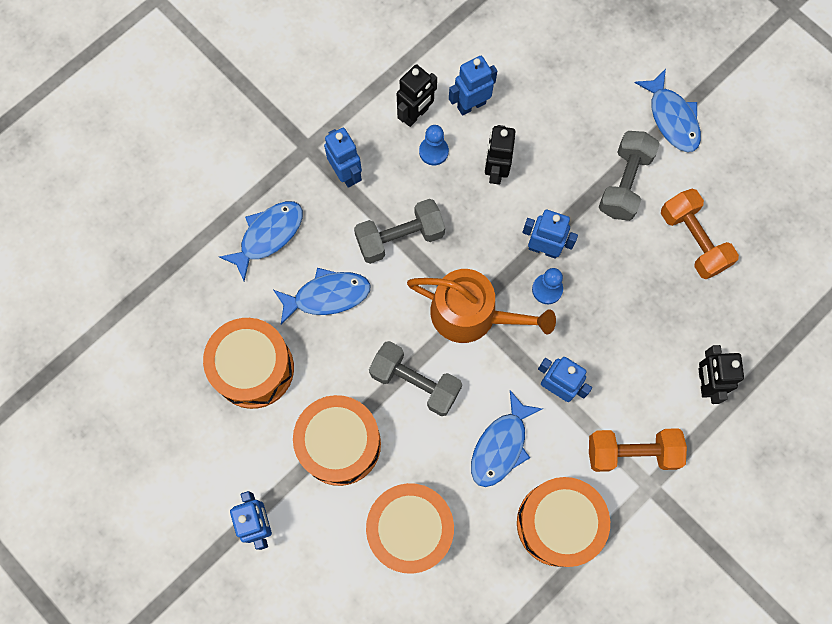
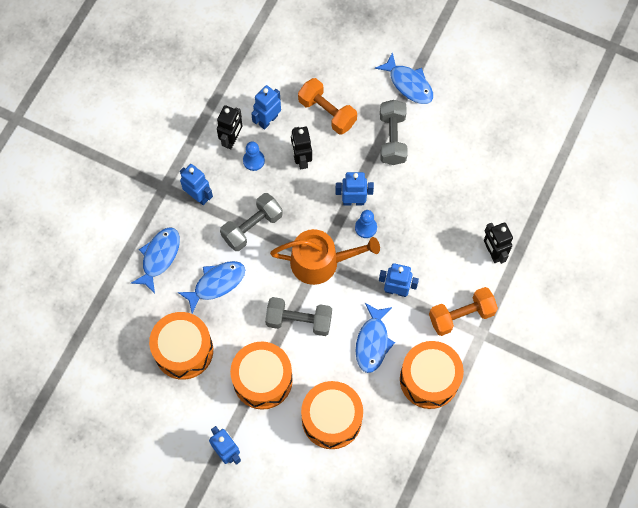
camera: 20 degrees left, 5 degrees down
orange dumbbell [661,189,739,279] -> orange dumbbell moved to [298,78,357,135]

